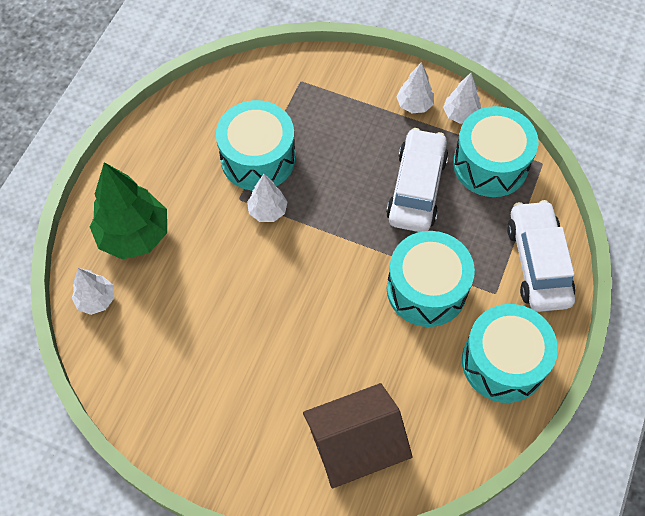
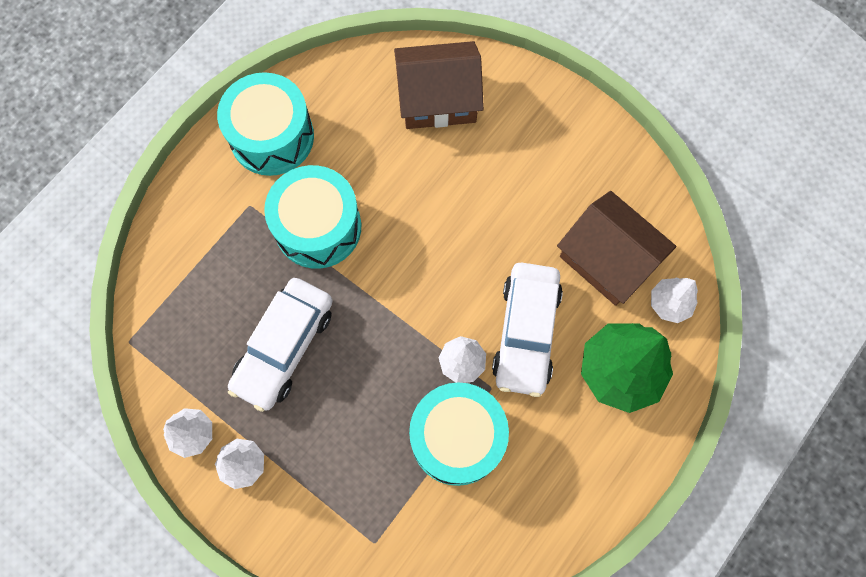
camera: 165 degrees left, 10 degrees up
turquoise drum [453,106,538,197] -> none
white car [507,200,575,312] -> white car moved to [492,263,563,397]
none -> brown house [557,191,676,306]

